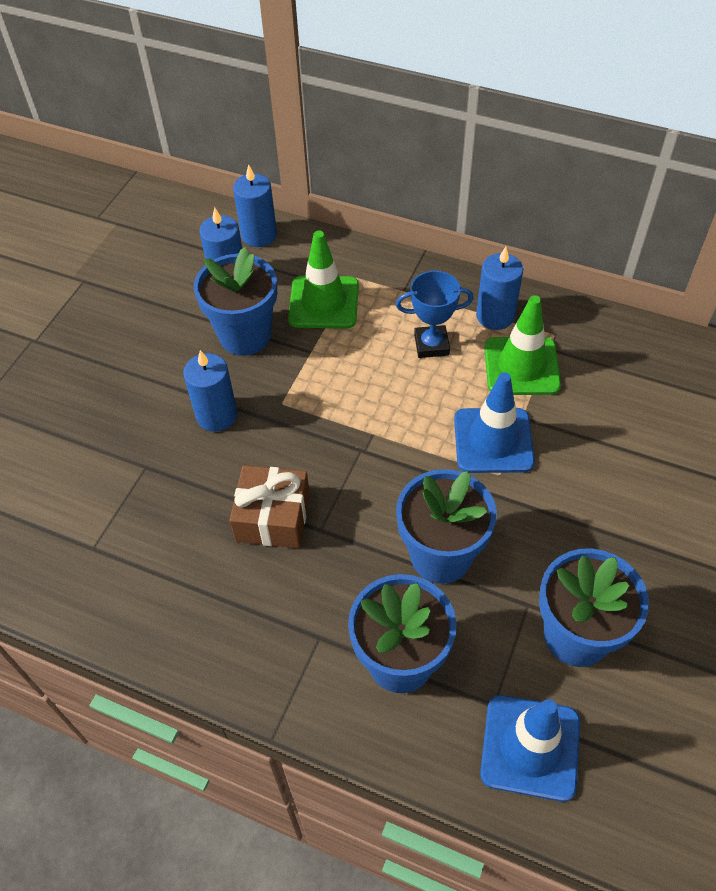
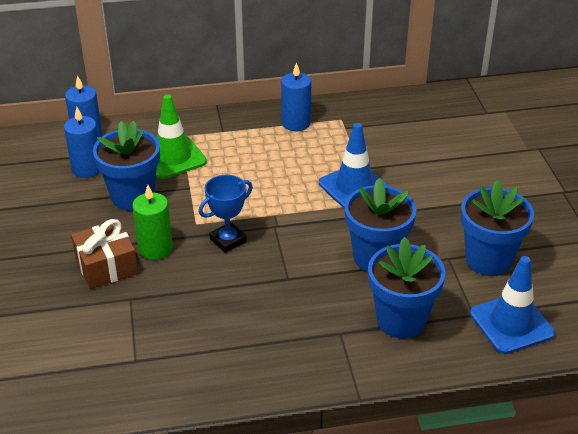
camera: 35 degrees left, 15 degrees down
blue candle [183,350,237,431] -> green candle [132,185,173,260]
brown gift [230,465,310,548] -> brown gift moved to [71,219,138,289]
blue trophy [396,271,474,358] -> blue trophy moved to [199,175,253,253]
green traffic cone [484,295,561,395] -> none

